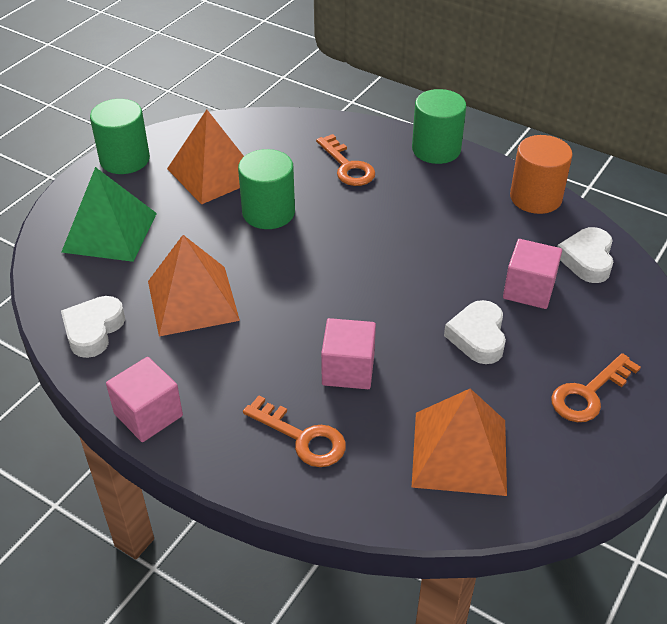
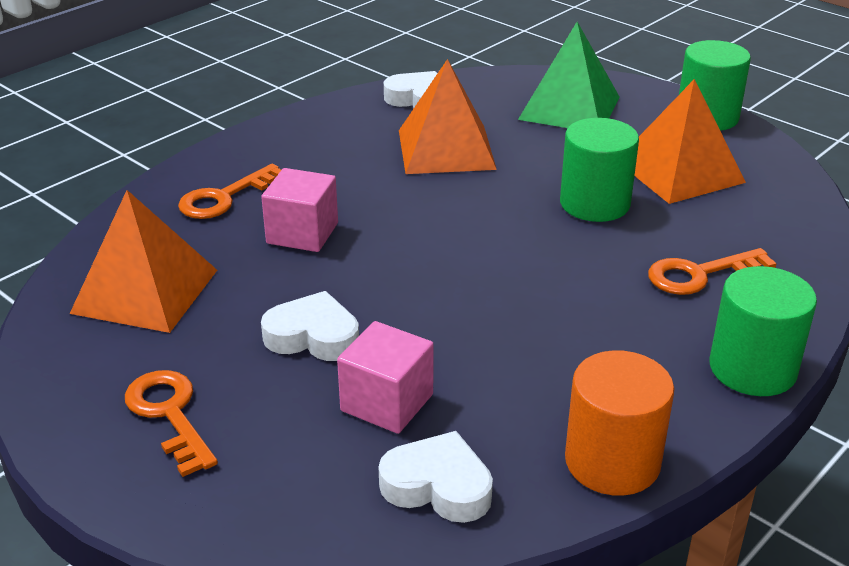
camera: 100 degrees right, 10 degrees down
pink cube [106,357,183,442] -> none

